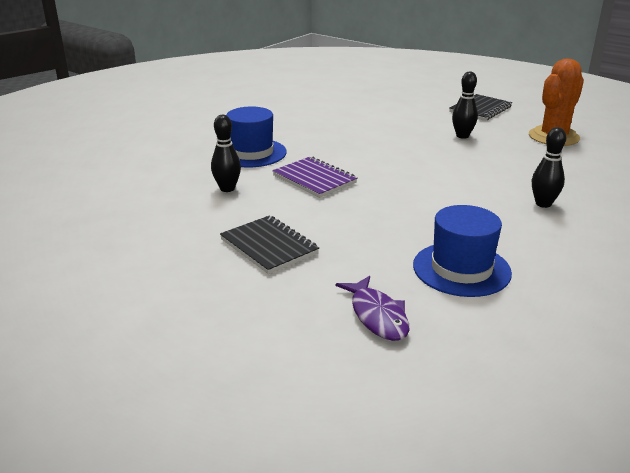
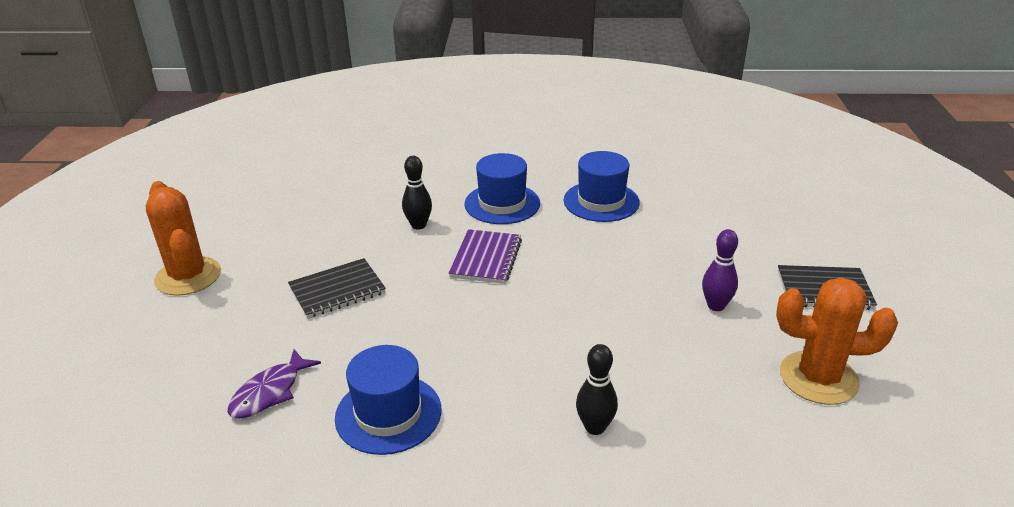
camera: 55 degrees right, 5 degrees up
black notebook [220,216,319,274] -> black notebook turned 45 degrees clockwise [288,258,386,319]
black bowling pin [452,71,478,139] -> purple bowling pin [702,229,738,311]
none -> orange cactus [145,181,221,296]
none -> blue hat [564,151,640,222]

